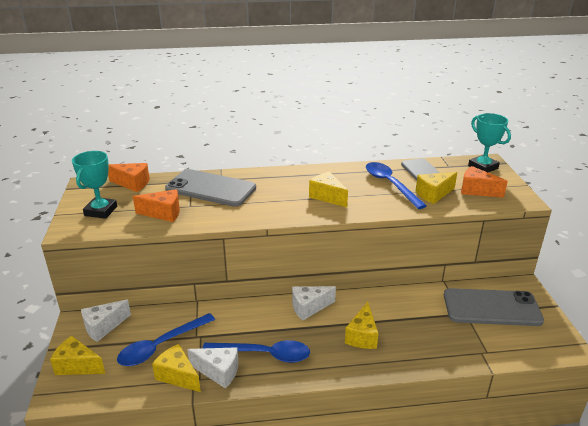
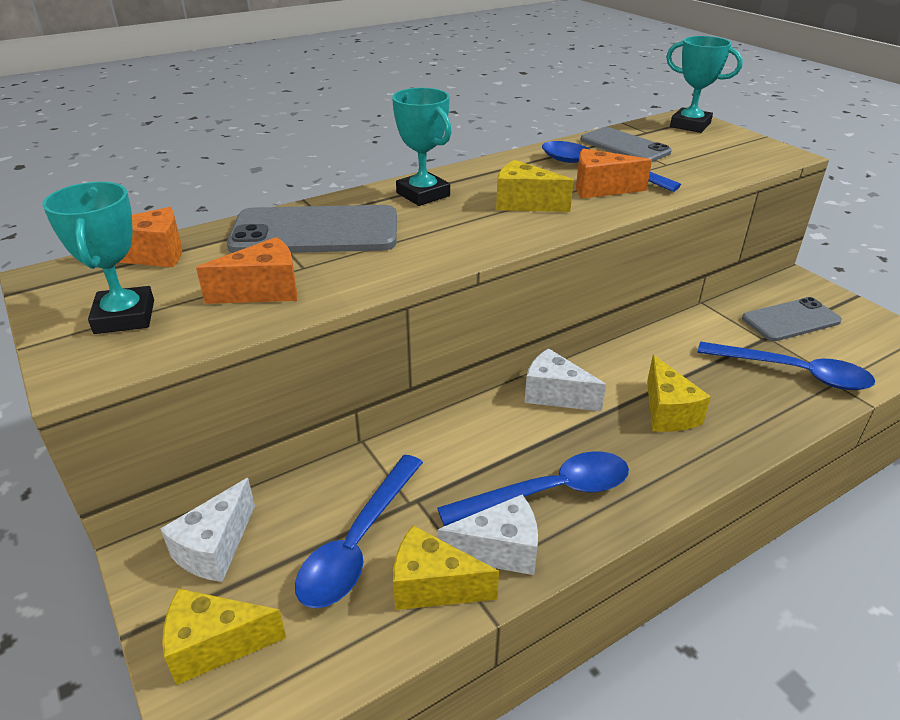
camera: 25 degrees left, 5 degrees up
white cheese [292,286,336,321] -> white cheese turned 75 degrees clockwise [524,348,606,412]
yellow cheese [416,172,457,204] -> none
grey phone [444,288,544,326] -> grey phone [742,297,842,341], size x0.66
orange cheese [461,166,508,198] -> orange cheese moved to [576,148,652,199]
none -> turquoise trophy [392,88,452,206]
none -> blue spoon [698,341,876,390]

